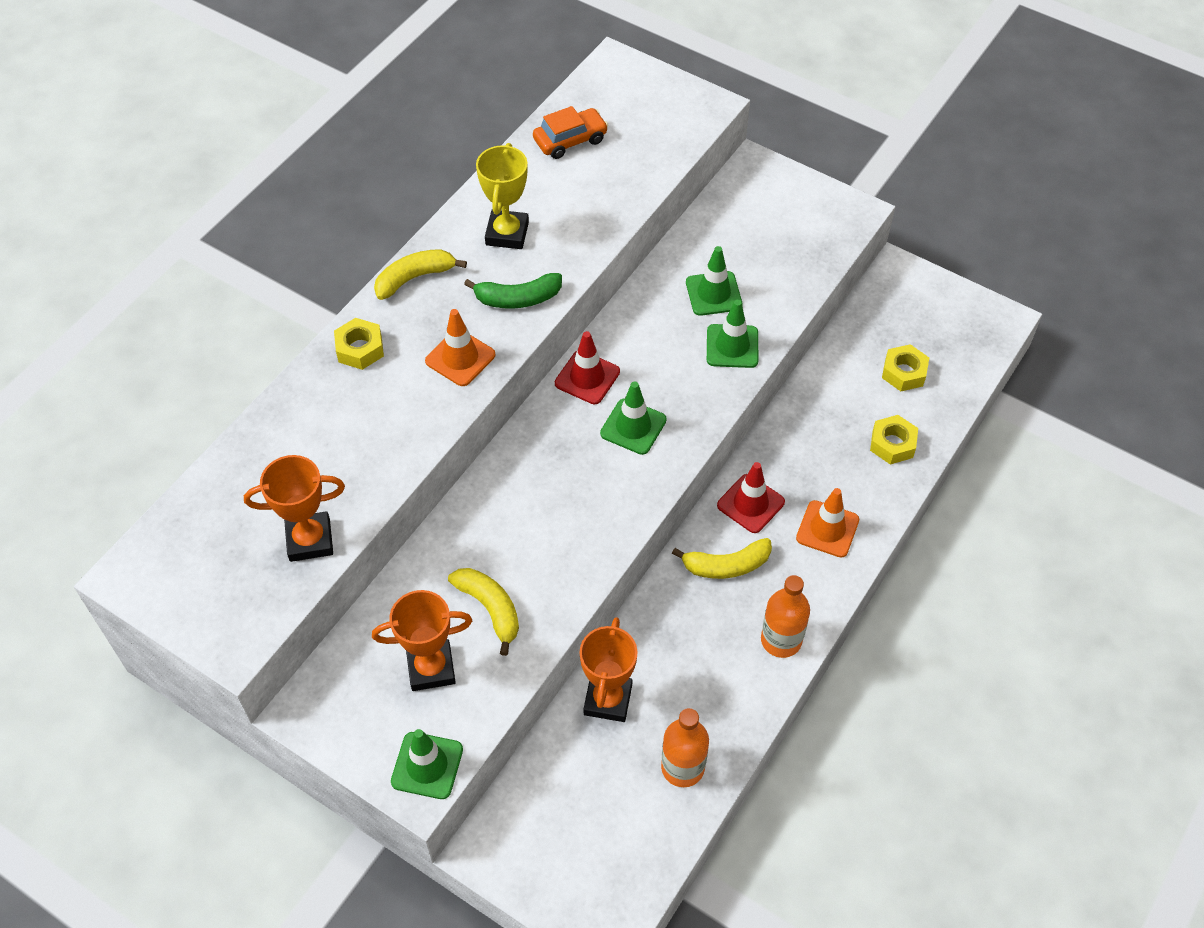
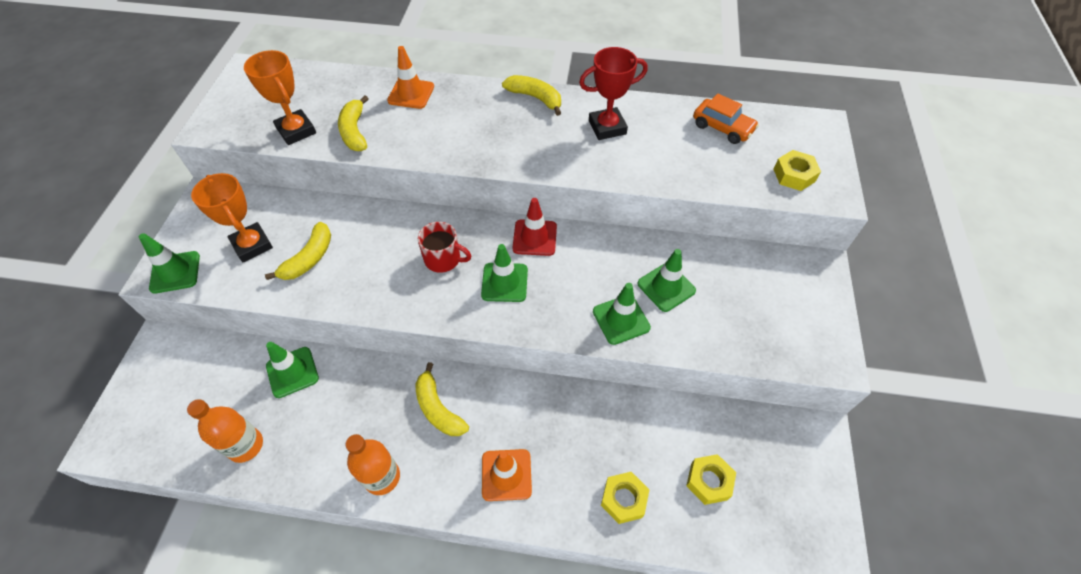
camera: 65 degrees right, 0 degrees up
yellow nut [334,318,384,370] -> yellow nut moved to [774,150,821,191]
orange traffic cone [425,309,495,386] -> orange traffic cone moved to [387,46,434,109]
green banana [464,273,562,309] -> none
yellow trophy [476,143,529,249] -> red trophy [579,47,648,140]
orange trophy [579,617,638,722] -> green traffic cone [266,342,319,398]
red traffic cone [717,462,785,533] -> none
none -> yellow banana [338,96,369,151]
none -> red mug [418,222,471,273]

